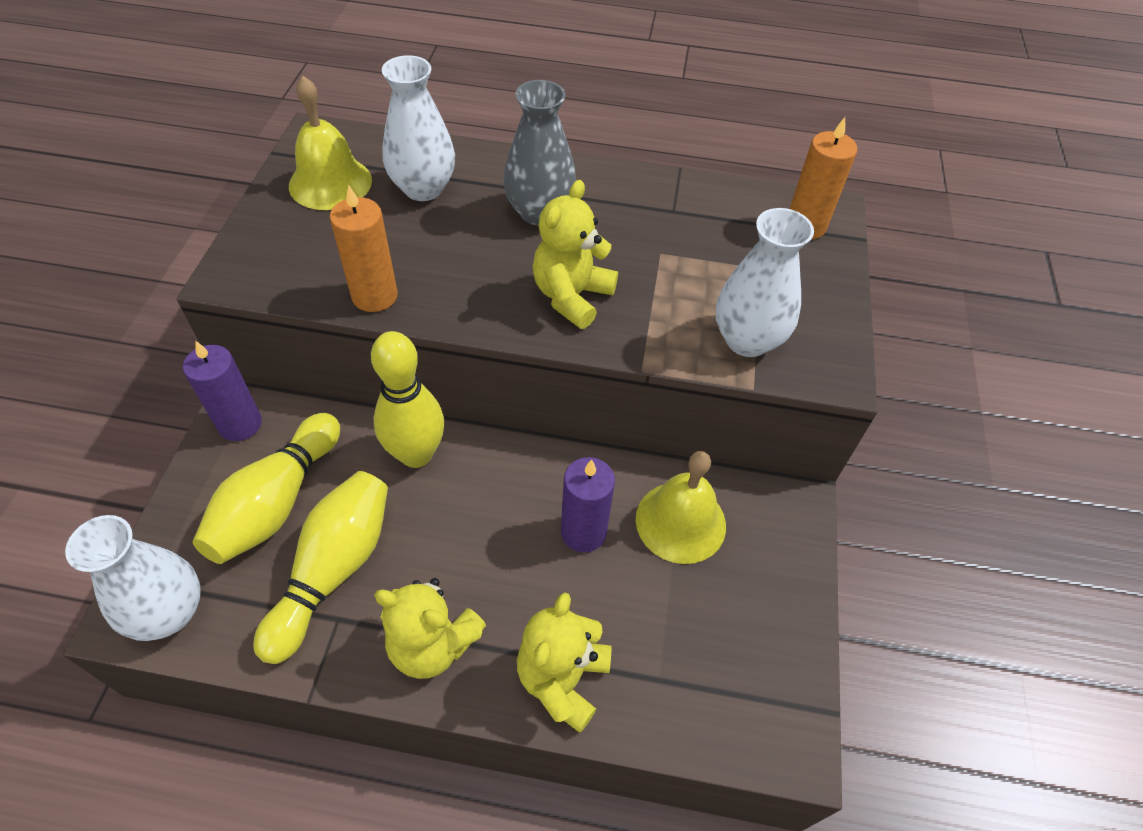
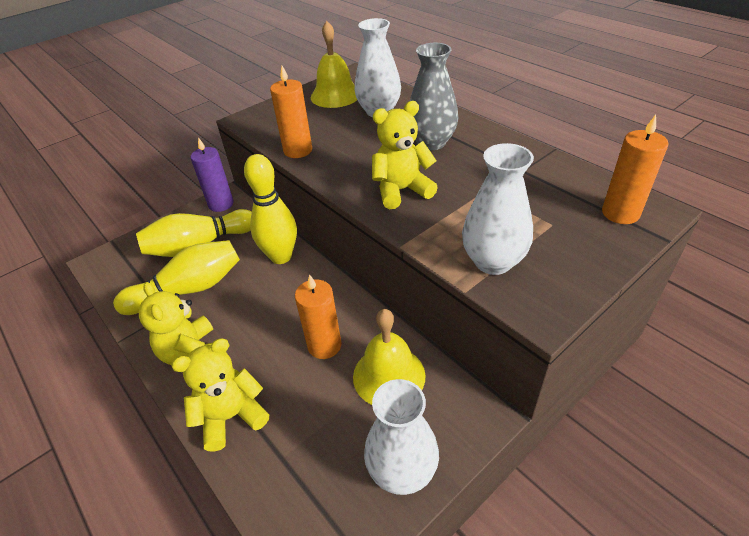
camera: 45 degrees right, 10 degrees down
white vase [65,515,201,641] -> white vase moved to [364,379,439,495]
purple candle [561,457,615,553] -> orange candle [295,274,341,359]

